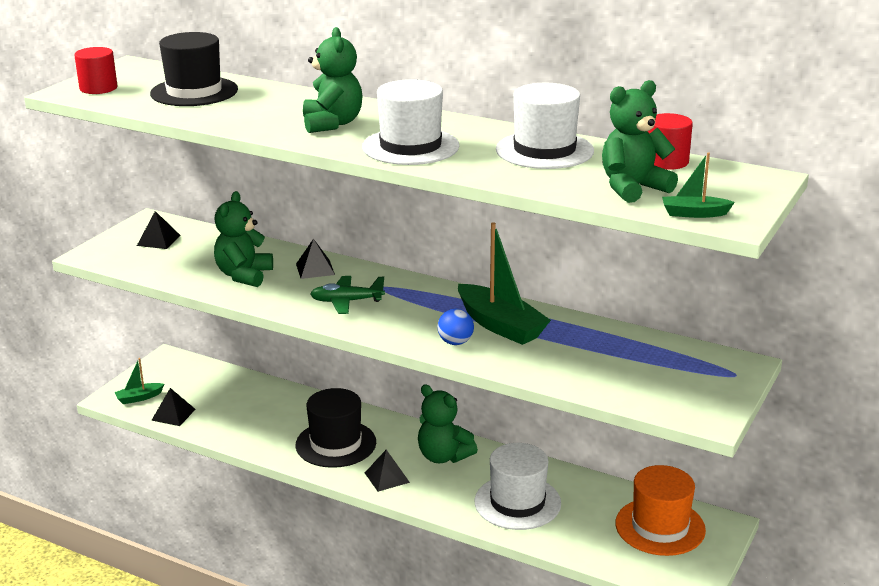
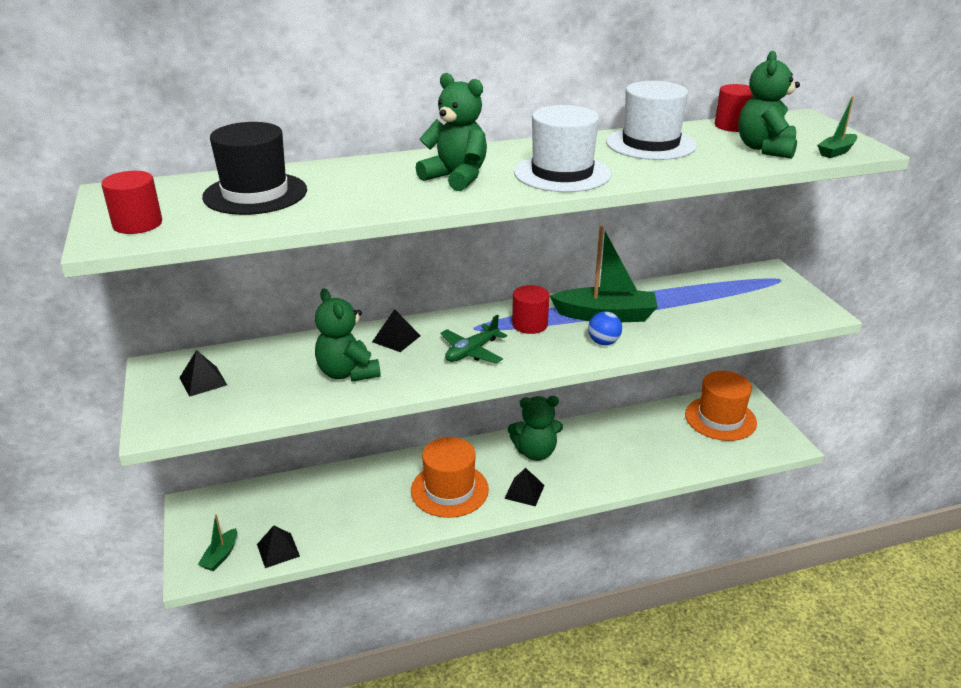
camera: 45 degrees left, 5 degrees up
black hat [296,388,376,468] -> orange hat [411,437,489,518]
white hat [475,443,561,530] -> none
none -> red cylinder [512,285,549,334]

